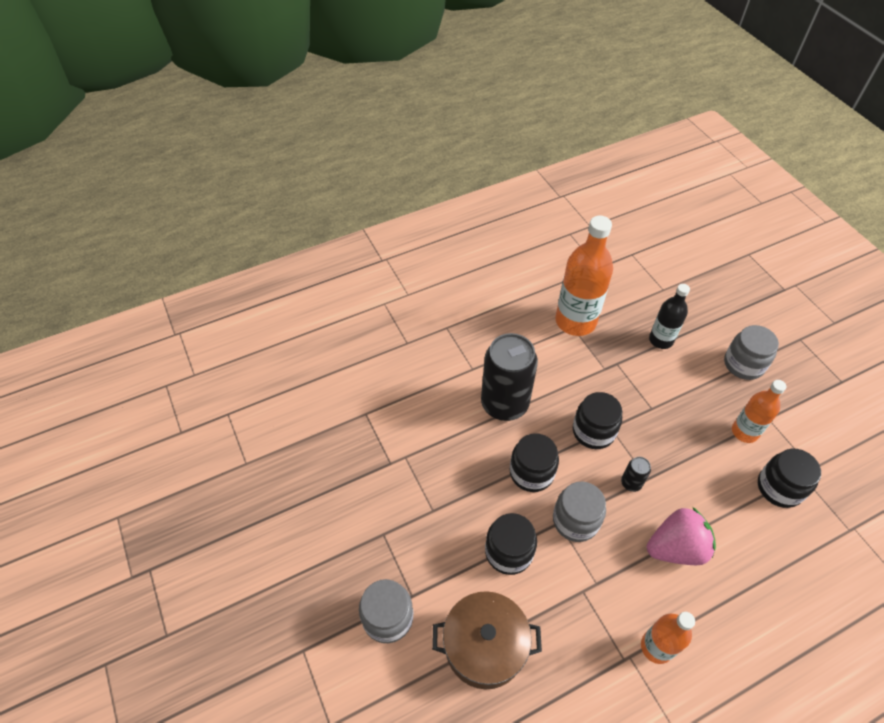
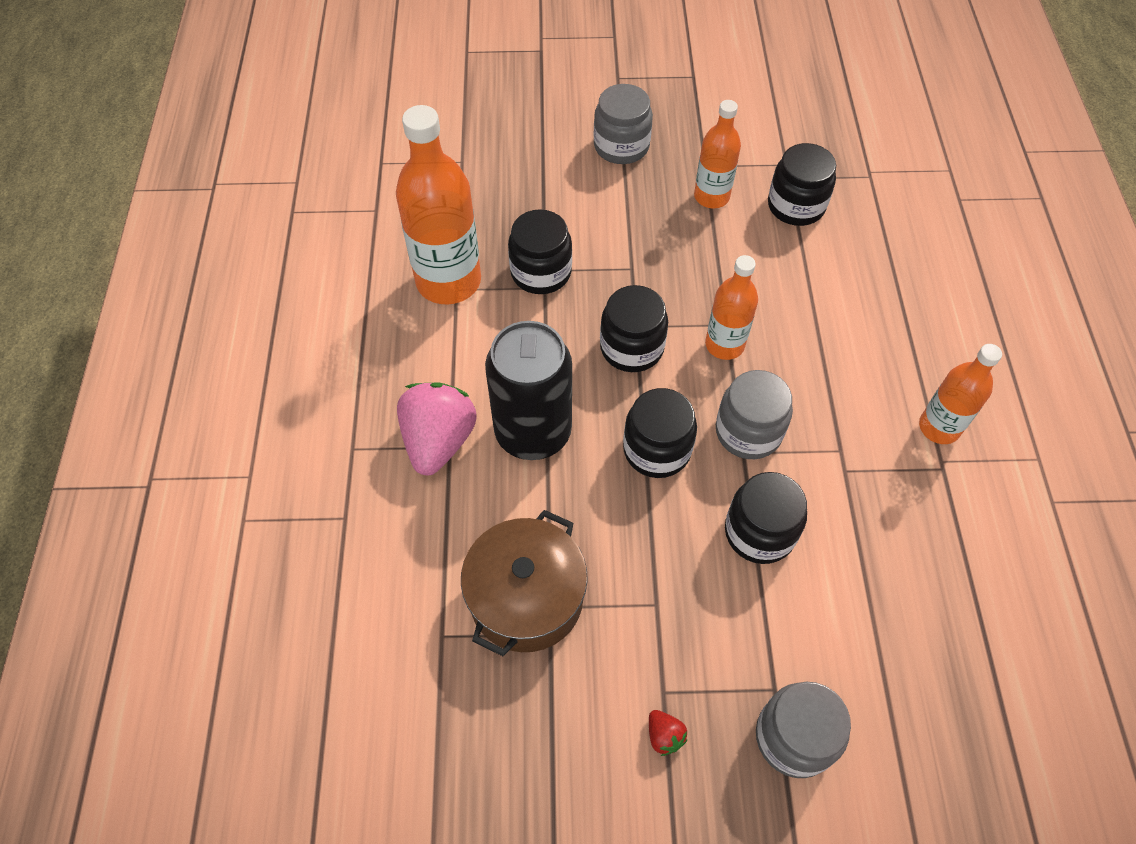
camera: 65 degrees left, 5 degrees up
brown pot [432,591,542,689] -> brown pot moved to [461,510,588,656]
black can [621,457,651,492] -> orange bottle [705,255,758,360]
pink strawberry [647,507,716,565] -> pink strawberry moved to [397,382,477,475]
black bottle [649,284,690,349] -> none
none -> black jar [508,209,572,294]
none -> red strawberry [649,710,688,756]

